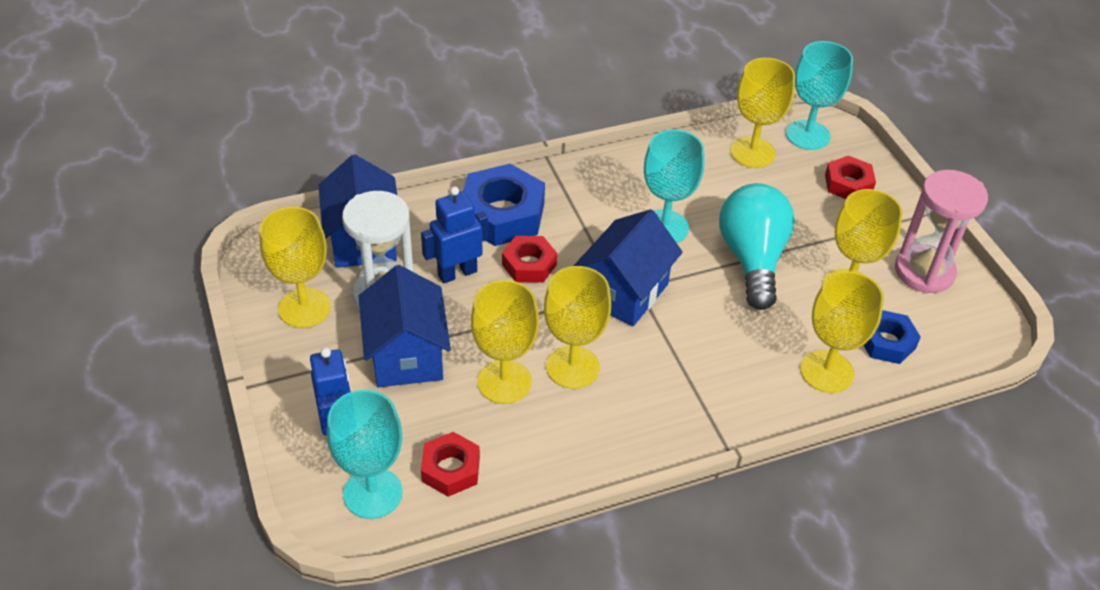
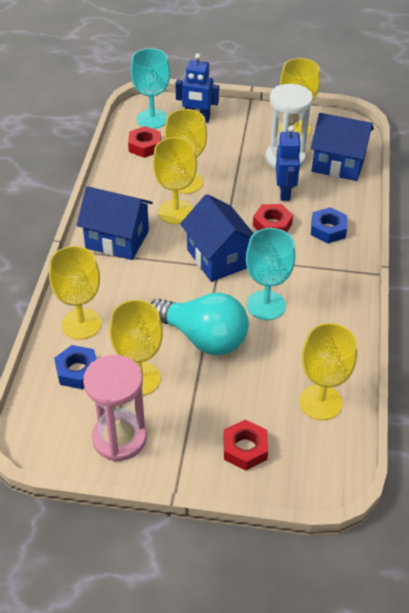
camera: 120 degrees right, 0 degrees up
blue house [359,265,451,387] -> blue house moved to [77,186,153,260]
blue nut [463,164,545,246] -> blue nut [311,207,347,243], size x0.59
turquoise goblet [786,41,853,150] -> none

